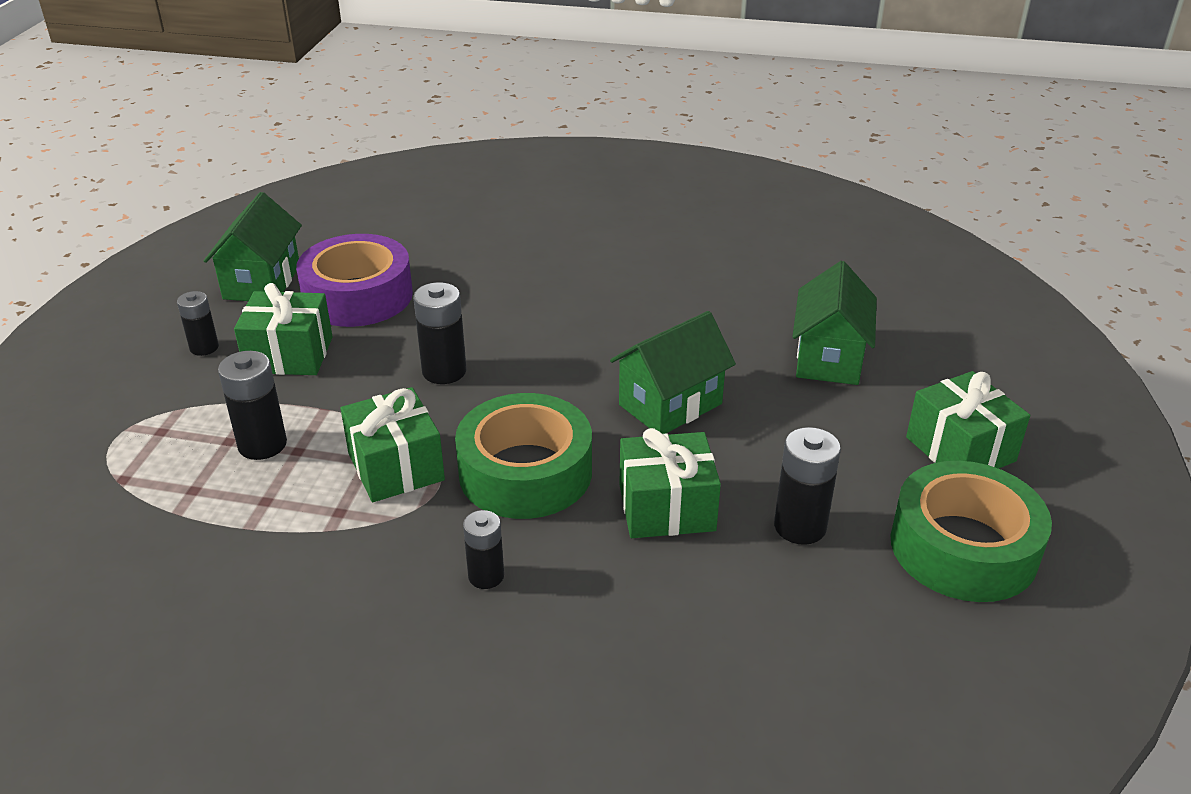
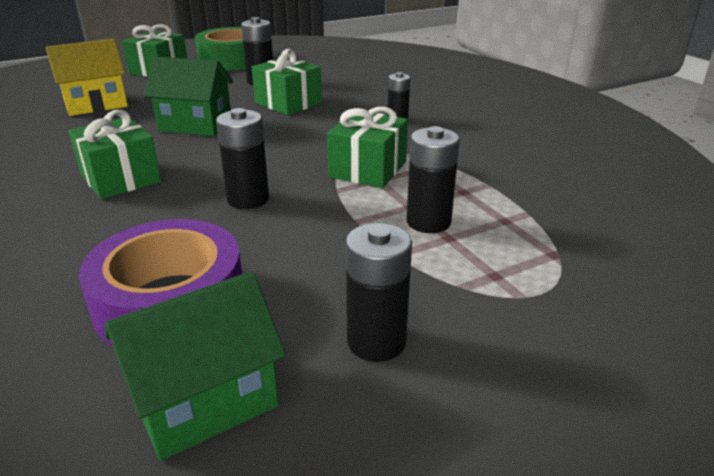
camera: 130 degrees left, 5 degrees down
black battery [177,291,219,356] -> black battery [346,223,412,362], size x1.52
green gift [234,283,333,375] -> green gift moved to [69,110,161,199]
green tape [455,393,592,519] -> none
green house [792,261,877,385] -> yellow house [46,39,128,116]

